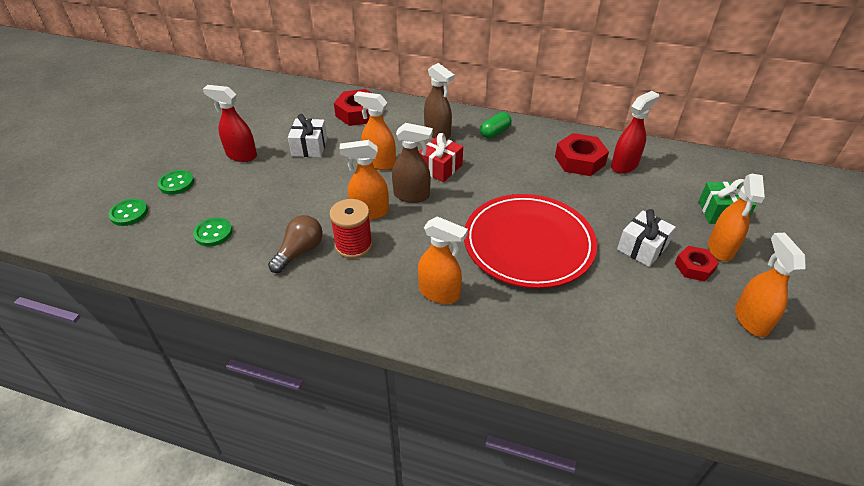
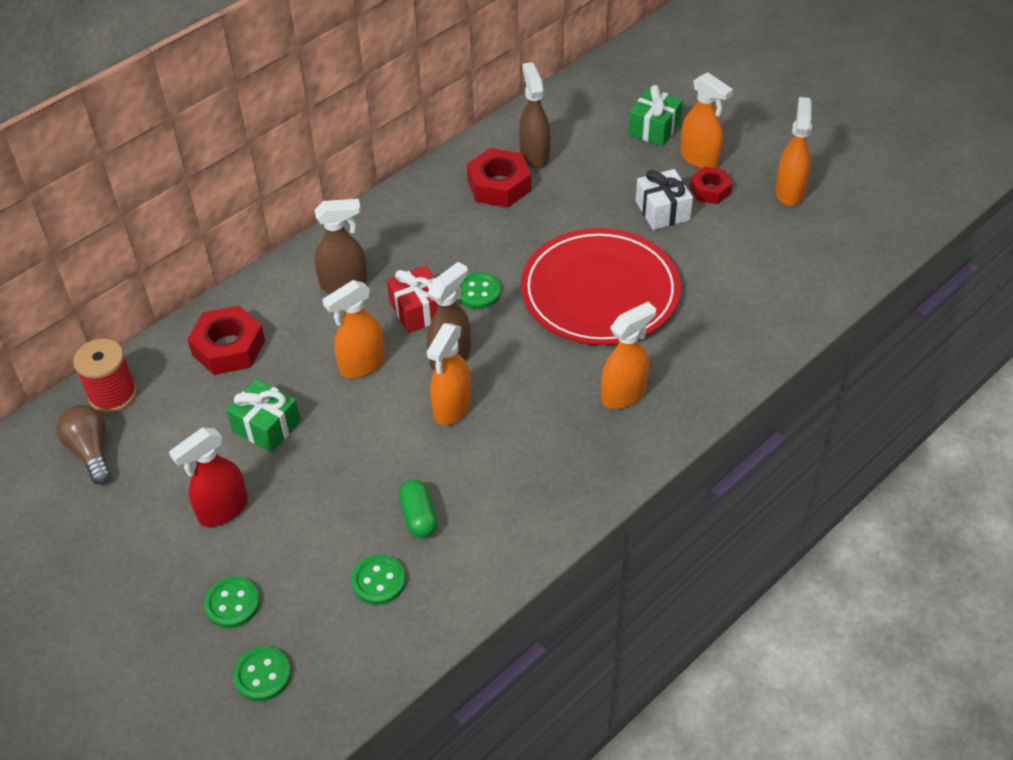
camera: 60 degrees left, 5 degrees up
brown light bulb [268,215,323,273] -> brown light bulb moved to [57,405,111,485]
white gift [288,114,327,157] -> green gift [226,379,301,452]
red spool [329,199,373,259] -> red spool moved to [73,339,137,413]
green capsule [480,112,512,138] -> green capsule moved to [398,480,438,538]
red spray bottle [611,91,659,174] -> brown spray bottle [519,62,550,168]
orange spray bottle [735,233,806,337] -> orange spray bottle turned 75 degrees clockwise [775,97,812,206]
none -> green button [458,272,501,309]

